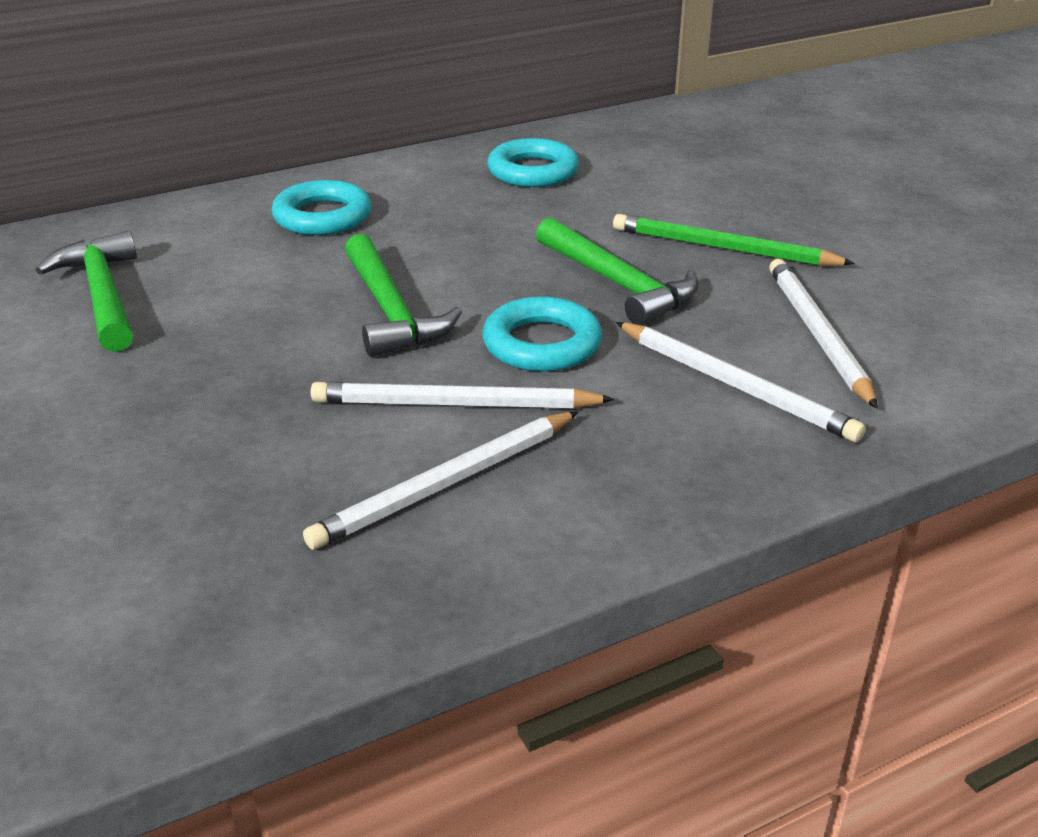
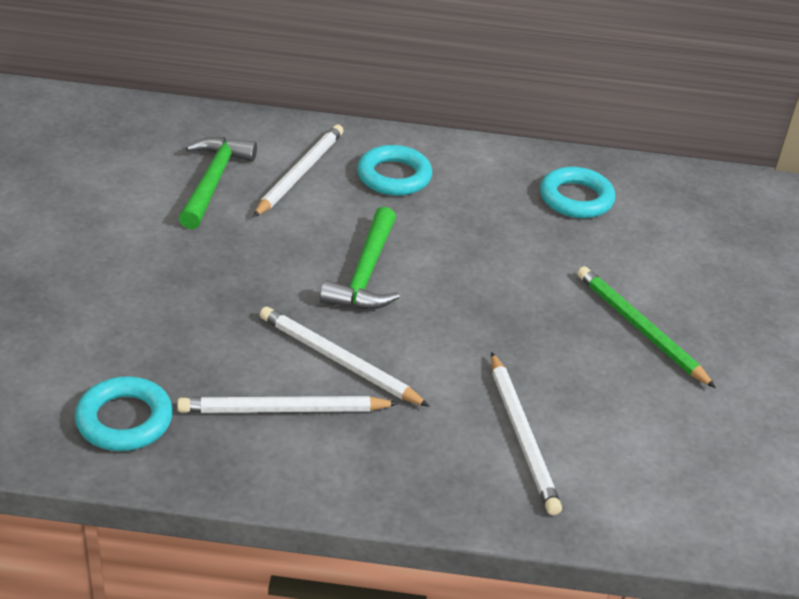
camera: 30 degrees right, 5 degrees up
turquoise ring [482,296,602,372] -> turquoise ring moved to [75,376,173,451]
green hammer [536,217,699,325] -> none
white pencil [769,259,878,409] -> white pencil moved to [253,124,344,217]

